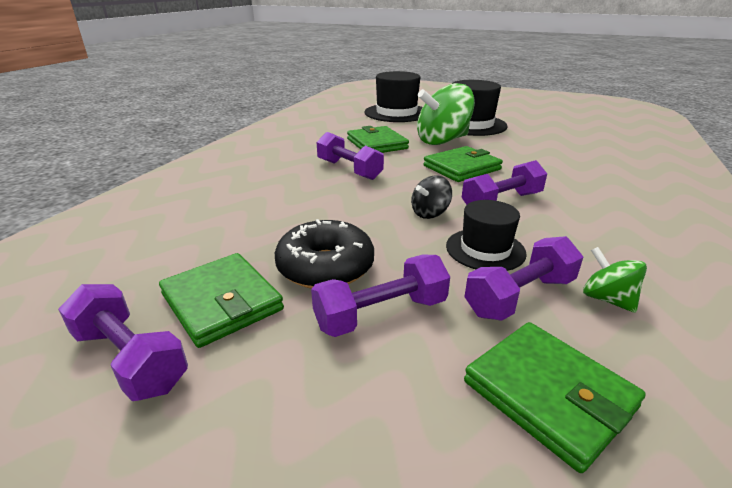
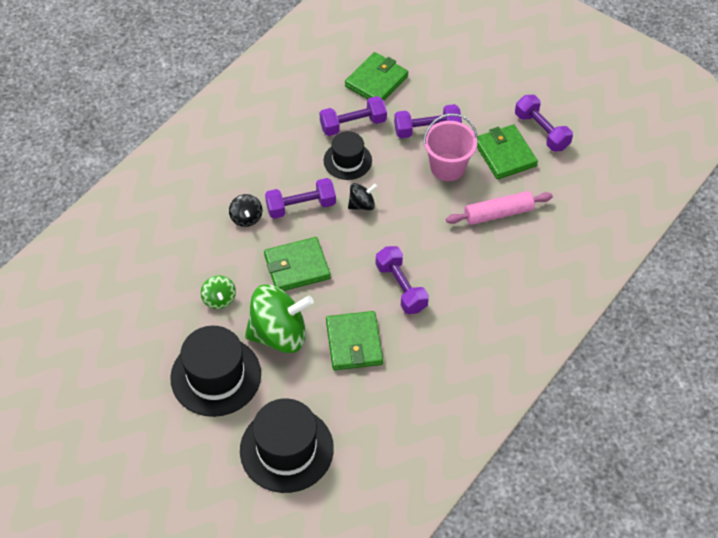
camera: 165 degrees left, 25 degrees up
black donut [275,219,374,289] -> pink bucket [423,113,478,181]
green wallet [464,322,646,473] -> green wallet turned 60 degrees clockwise [345,52,408,100]
green spinning top [583,247,647,313] -> green spinning top moved to [201,275,236,309]
none -> black spinning top [229,194,262,227]
none -> pink rolling pin [446,191,553,225]

